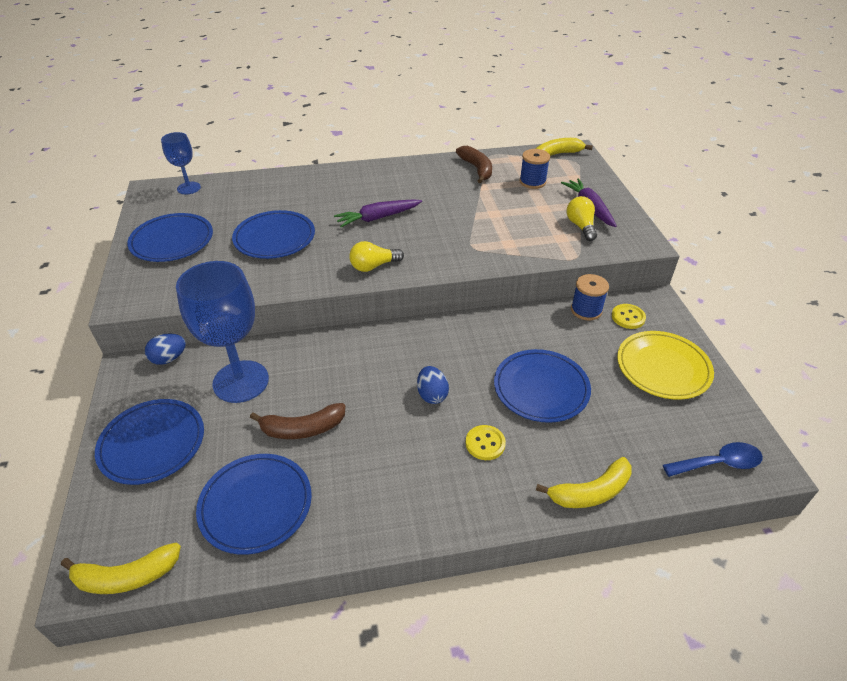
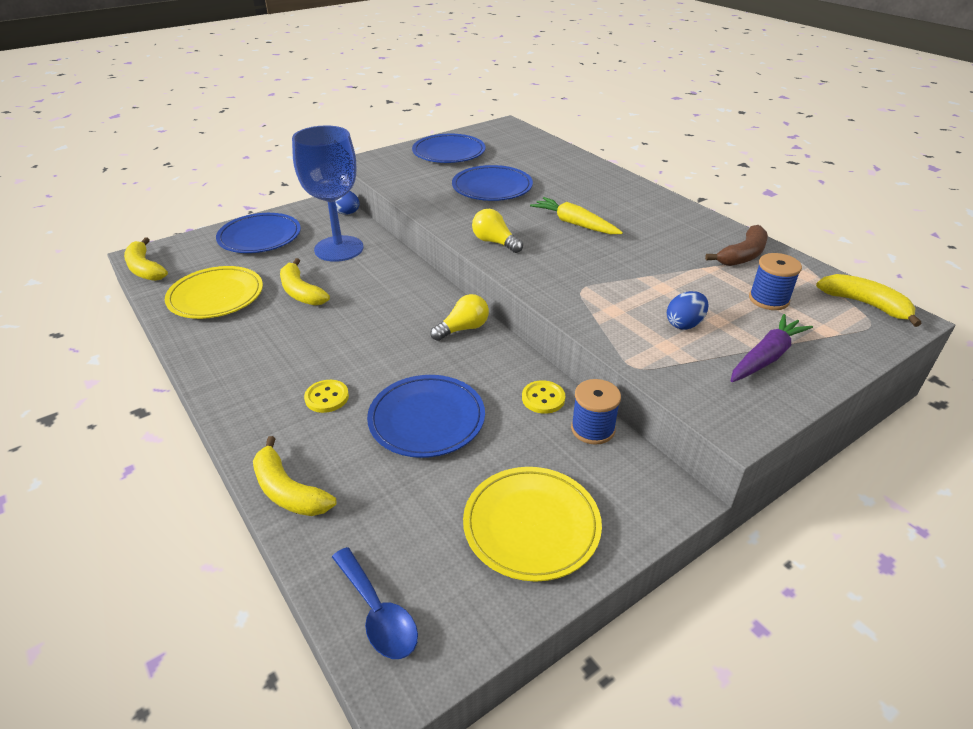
camera: 65 degrees right, 5 degrees down
blue goblet [161,132,201,194] -> none
blue plate [196,454,312,555] -> yellow plate [165,266,263,319]
brown banana [250,403,346,439] -> yellow banana [280,258,330,306]
purple carrot [334,199,422,227] -> yellow carrot [530,197,623,234]
blue egg [417,366,449,404] -> blue egg moved to [667,291,709,329]
yellow light bulb [567,196,597,241] -> yellow light bulb moved to [430,294,489,341]
yellow button [612,304,646,329] -> yellow button moved to [522,380,565,414]

